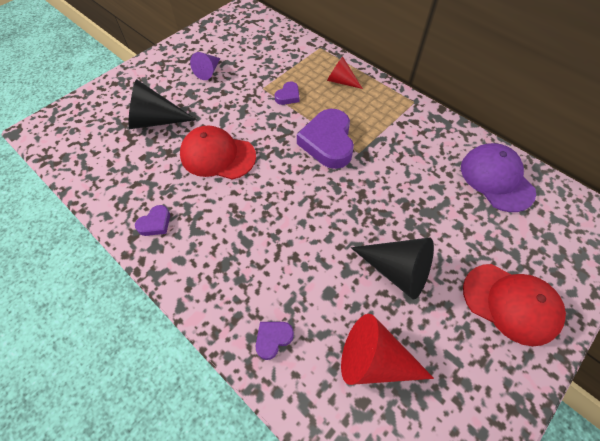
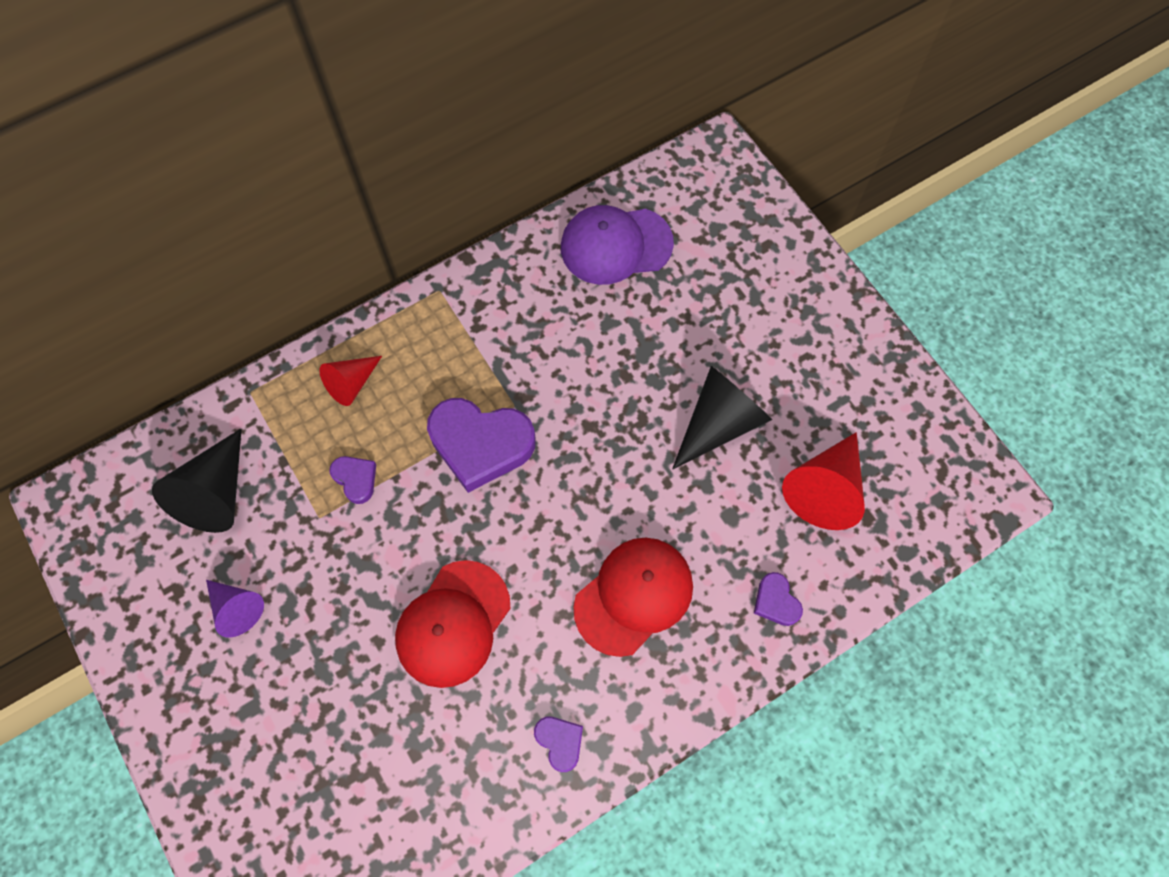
camera: 75 degrees left, 10 degrees up
black cone [128,79,197,129] -> black cone moved to [152,429,242,533]
red cap [463,264,566,346] -> red cap moved to [573,538,693,657]

